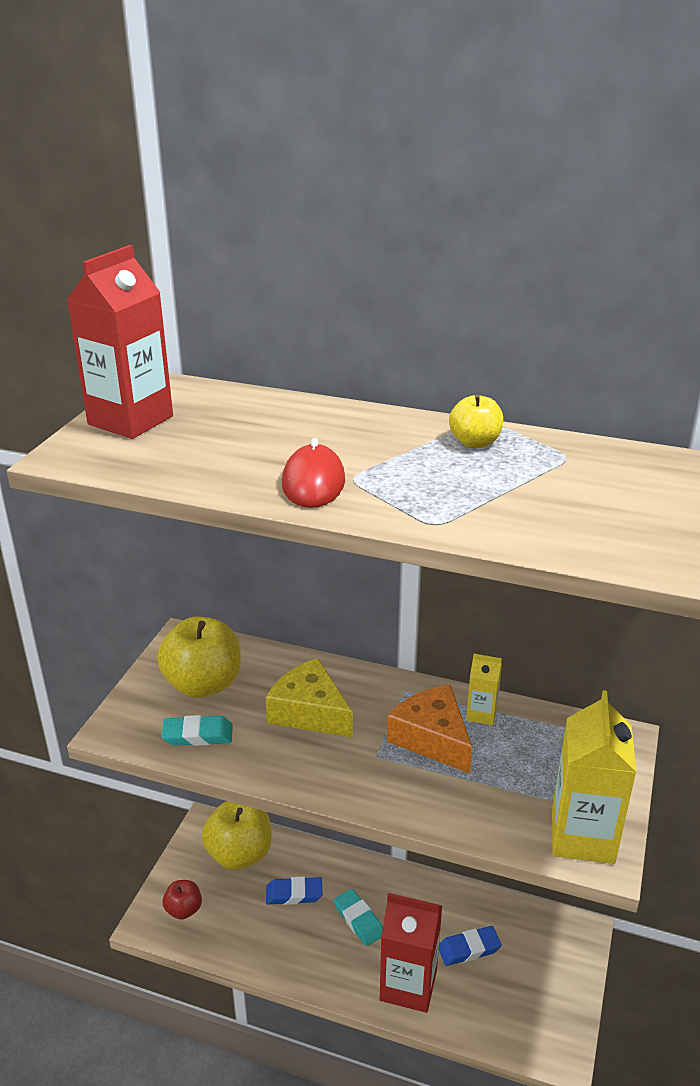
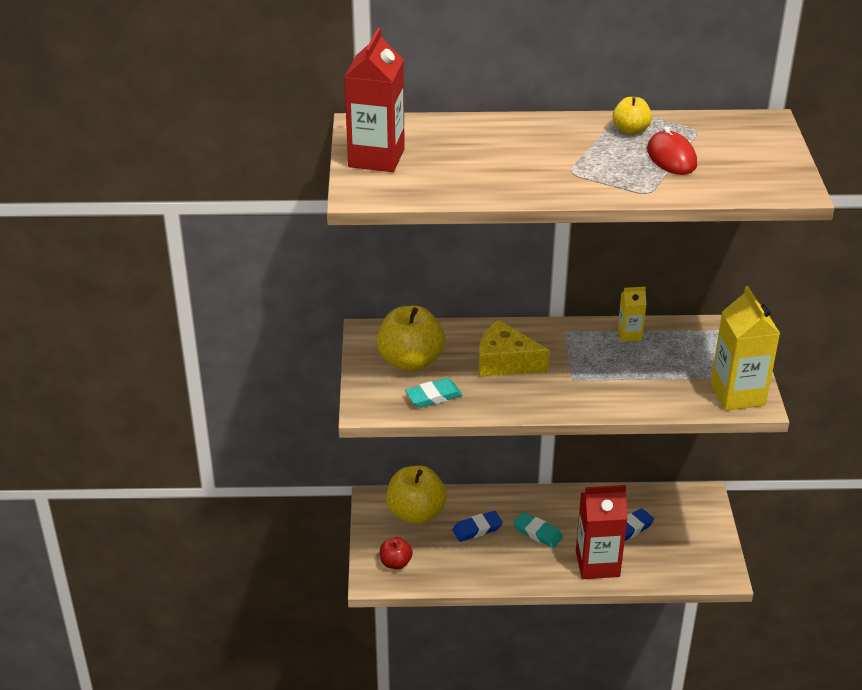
camera: 20 degrees left, 5 degrees up
red mouse [282,438,345,508] -> red mouse moved to [647,126,697,175]
orange cheese [387,685,473,773] -> none

